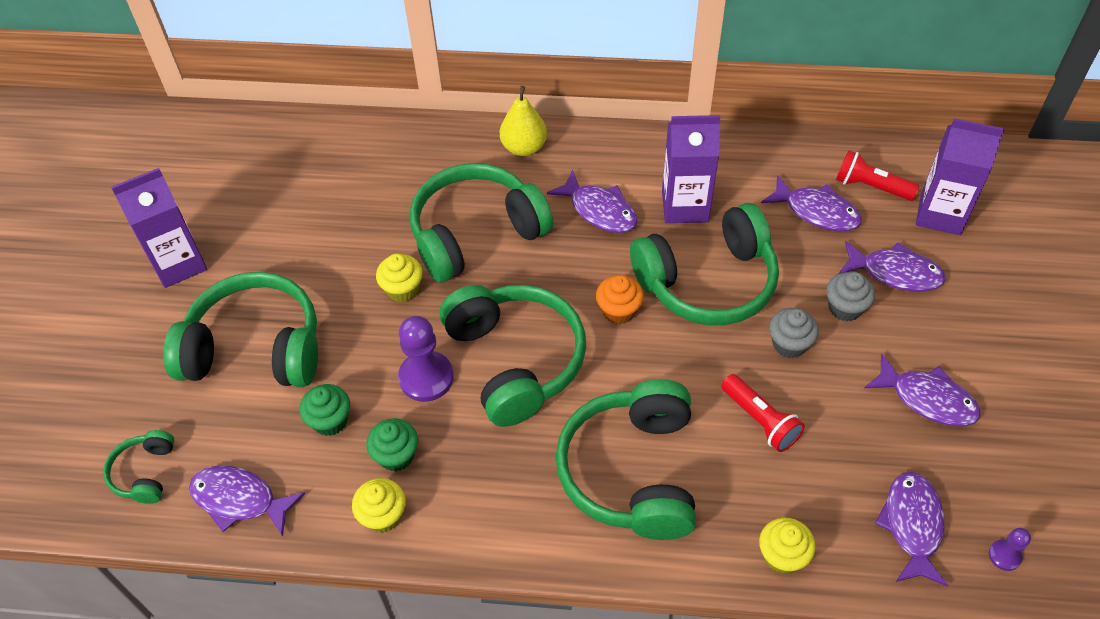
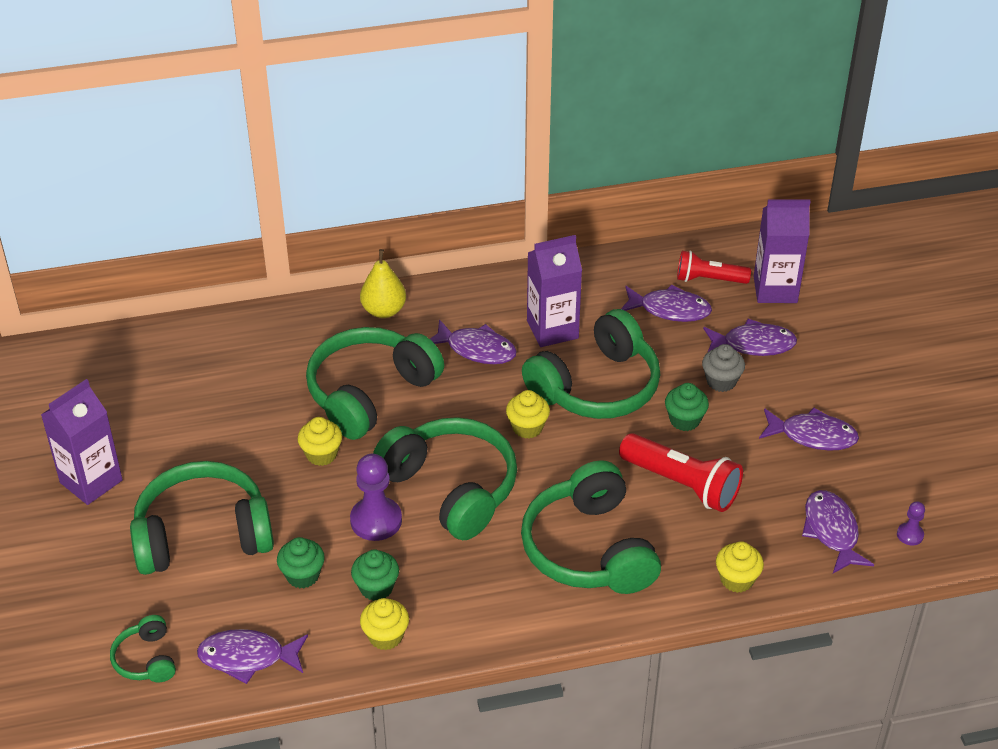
camera: 20 degrees left, 10 degrees down
orange cupcake [596,275,644,324] -> yellow cupcake [506,390,550,439]
red flashlight [721,374,805,452] -> red flashlight [619,433,743,512], size x1.52
grey cupcake [769,308,819,358] -> green cupcake [665,383,709,431]

